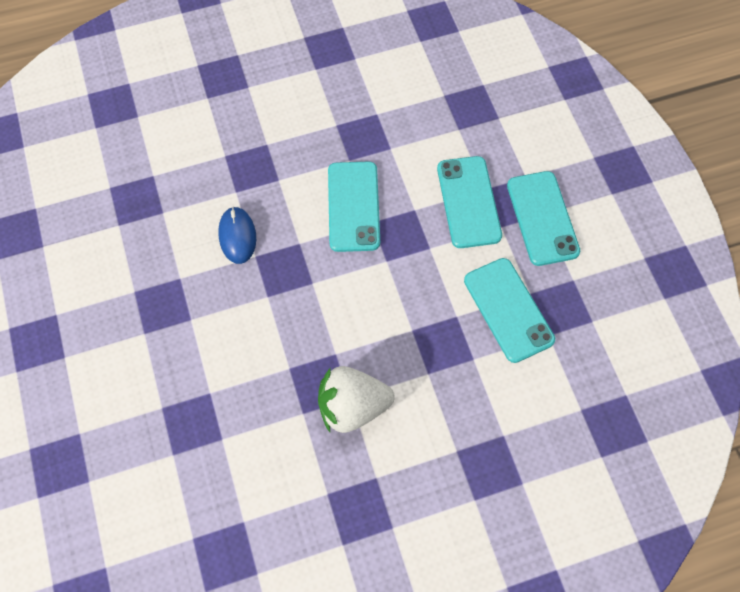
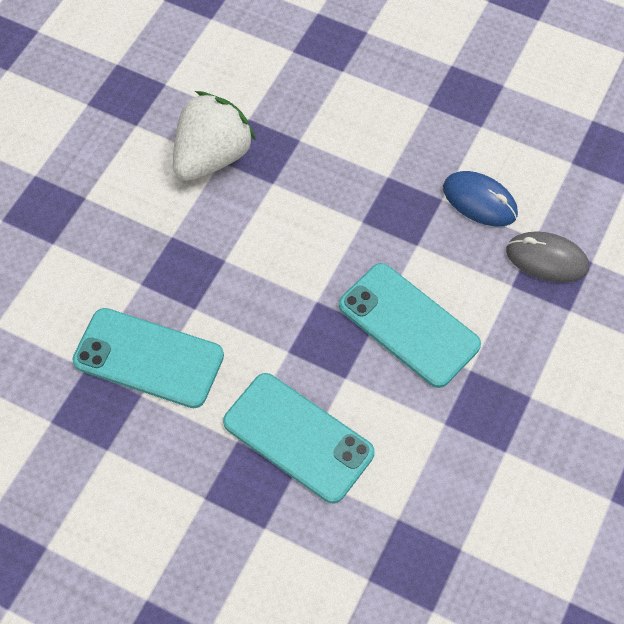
camera: 135 degrees right, 5 degrees down
turquoise phone [507,171,580,266] -> none
none -> grey mouse [506,231,589,282]

